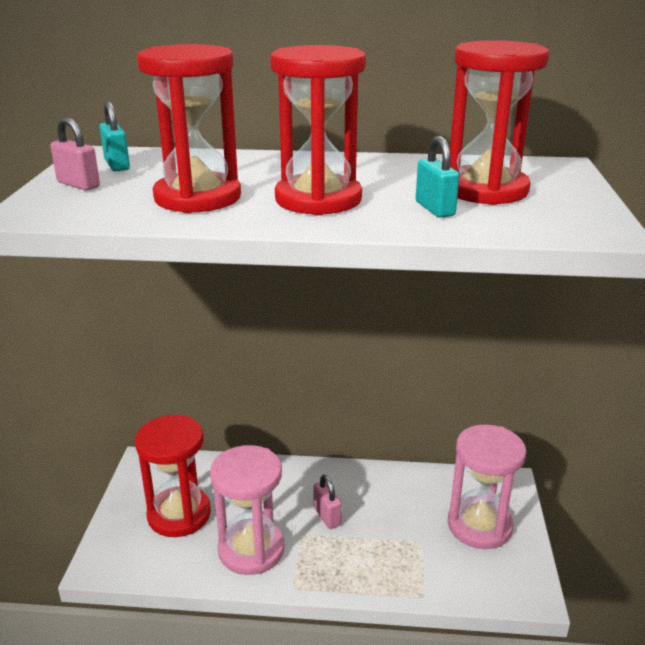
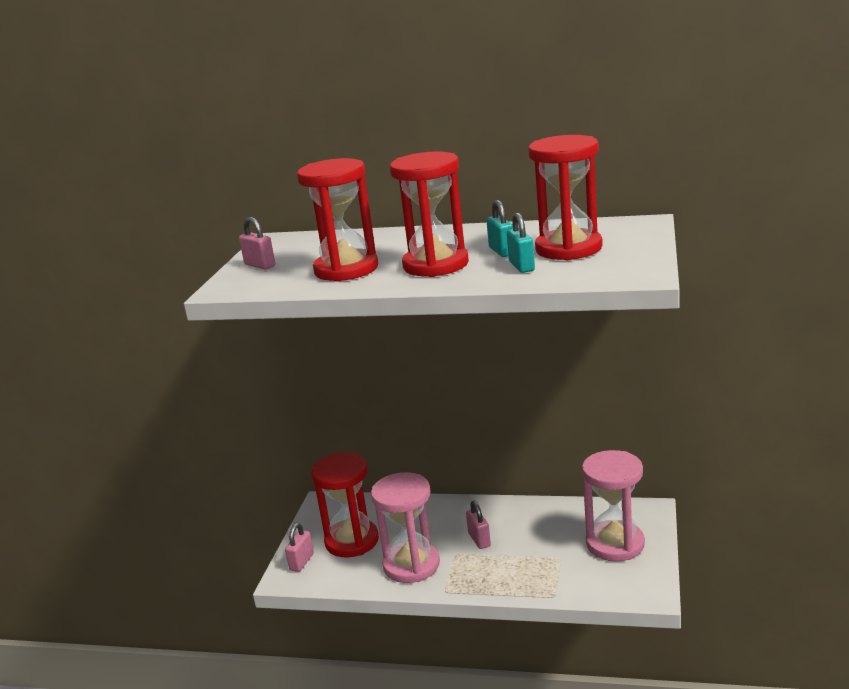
camera: 10 degrees right, 5 degrees down
turquoise padlock [100,102,130,171] -> turquoise padlock moved to [486,200,513,257]
none -> pink padlock [285,523,314,572]

